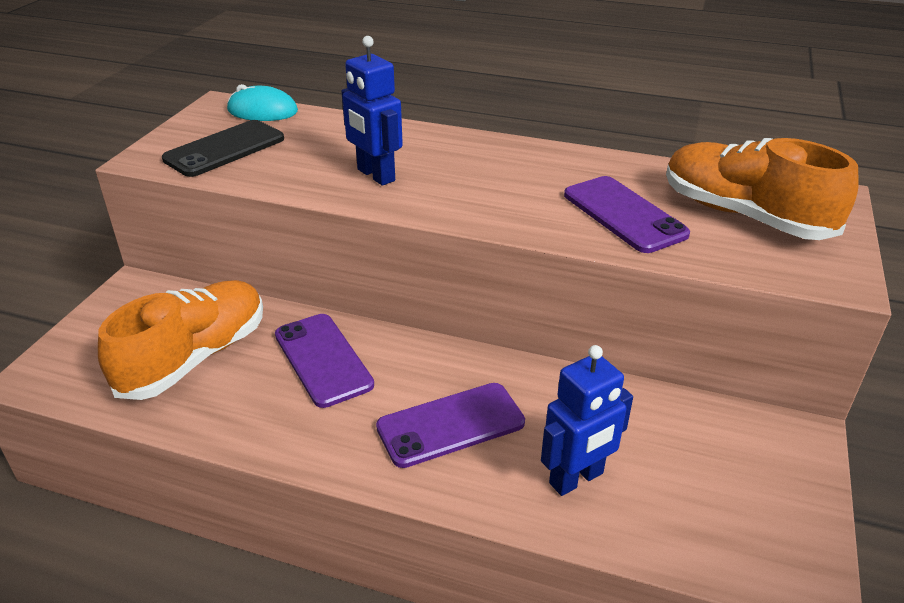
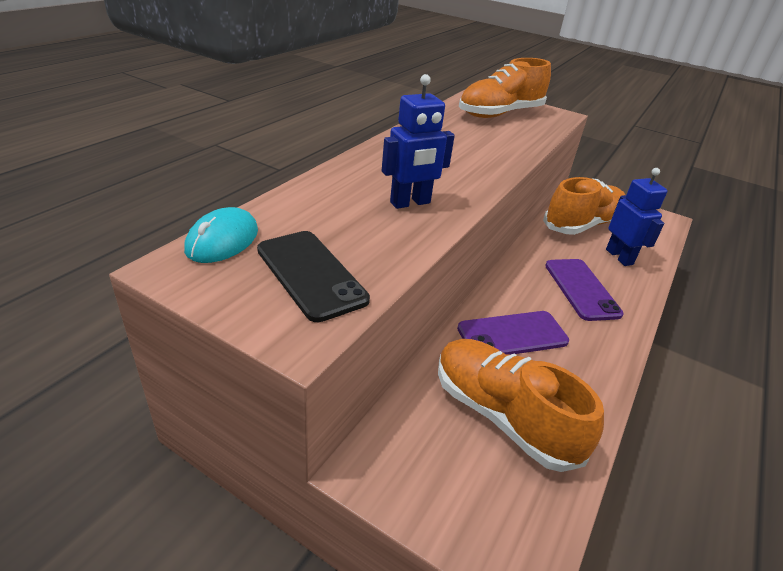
camera: 80 degrees left, 0 degrees up
purple phone [564,176,690,253] -> none
none -> orange shoe [543,177,625,235]

